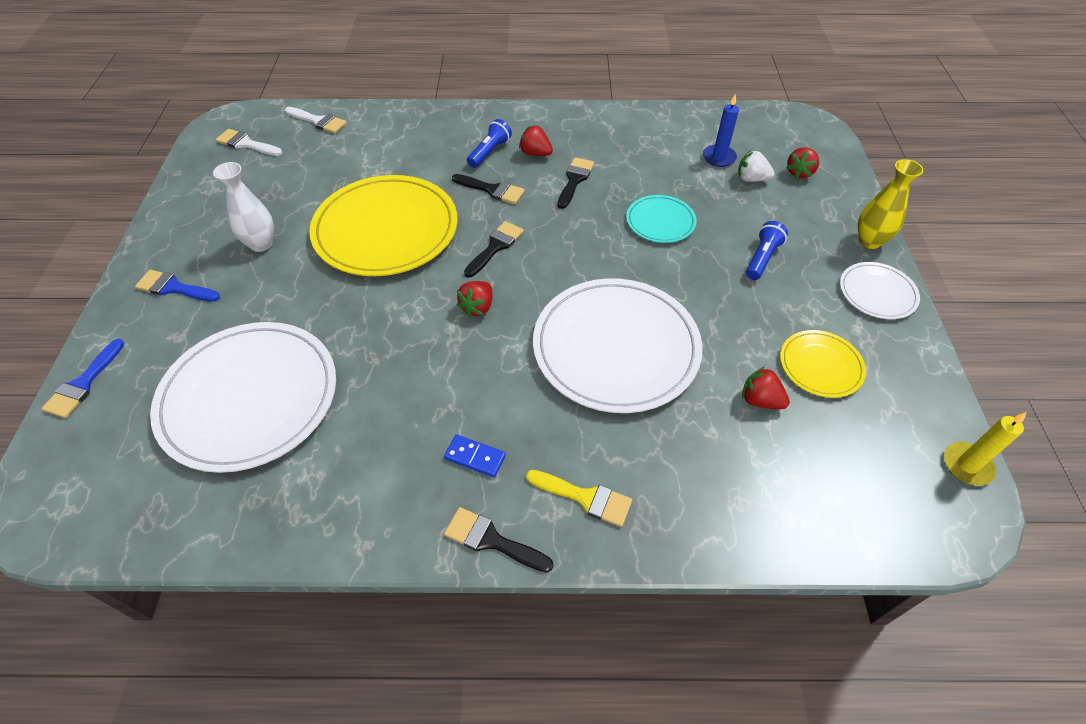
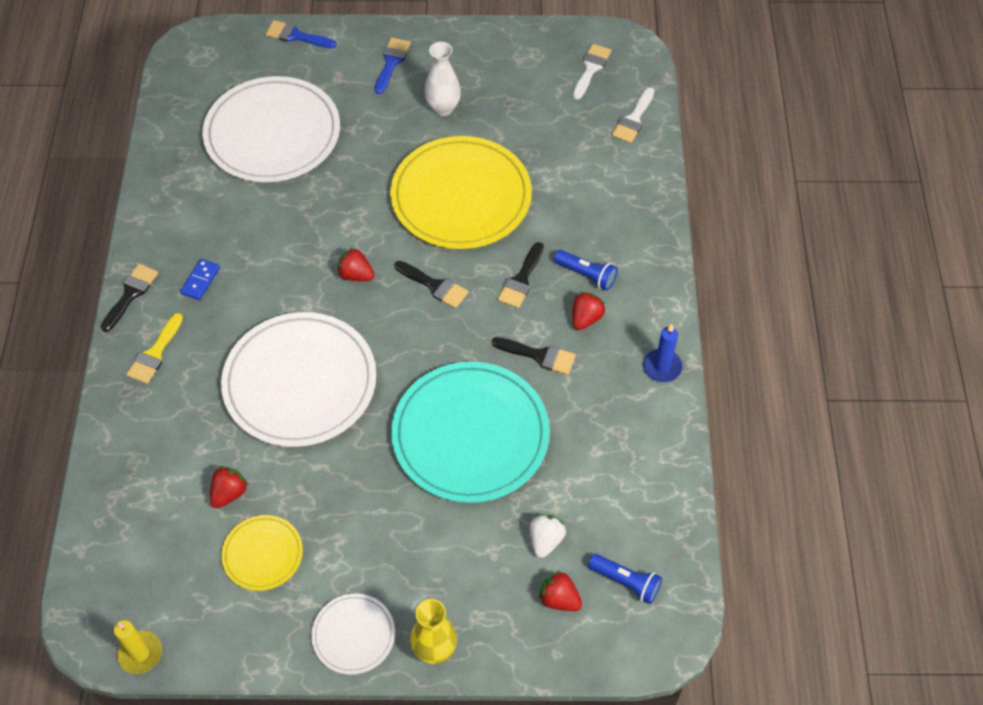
camera: 90 degrees right, 5 degrees up
turquoise plate [626,195,697,243] -> turquoise plate [391,362,550,503], size x2.06
blue candle [703,93,739,167] -> blue candle moved to [643,324,683,382]
blue flashlight [746,221,788,280] -> blue flashlight moved to [588,554,662,604]

